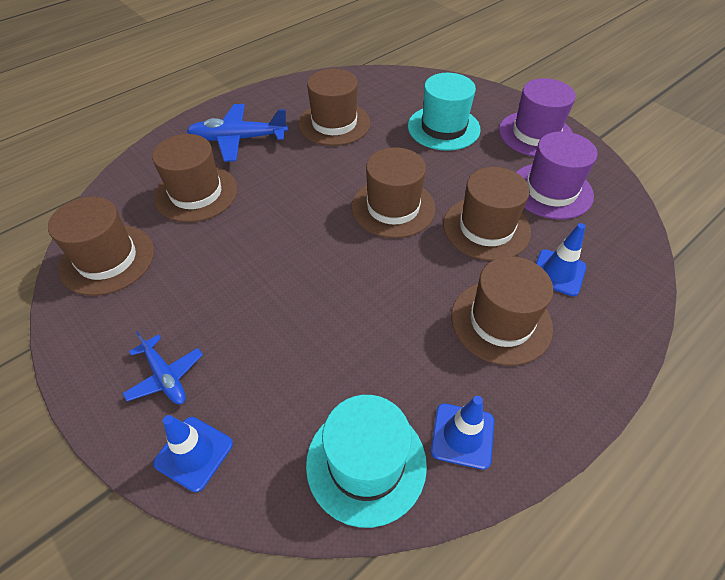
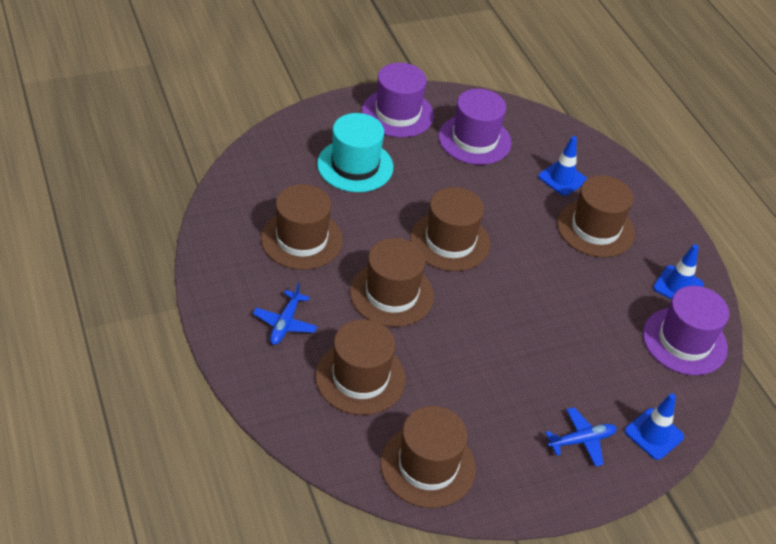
camera: 75 degrees left, 5 degrees down
blue plane [186,104,288,162] -> blue plane [253,283,317,345], size x0.61
turquoise hat [306,395,427,528] -> purple hat [643,286,729,375]
brown hat [443,167,531,261] -> brown hat moved to [350,238,434,327]

